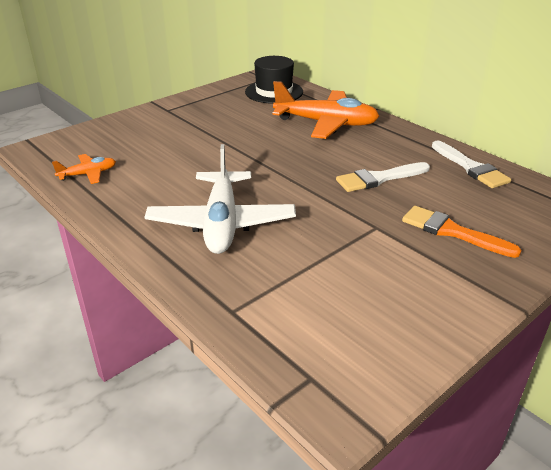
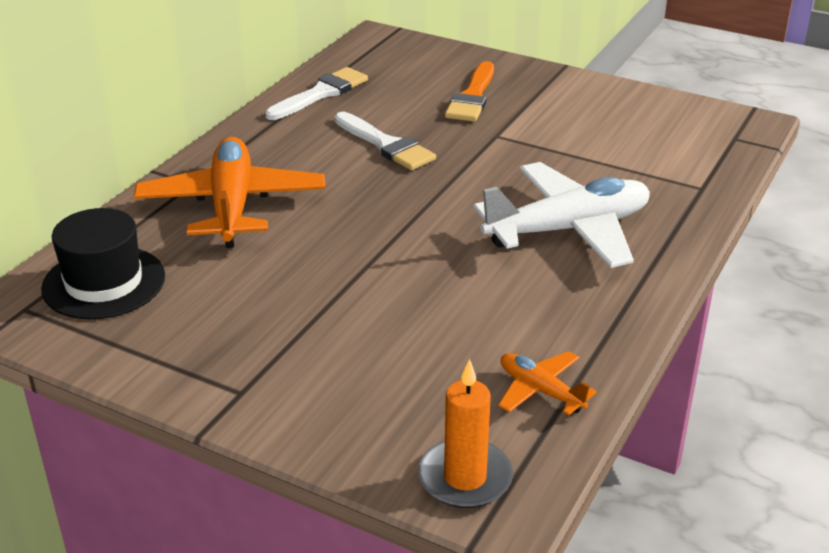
camera: 110 degrees left, 0 degrees up
none -> orange candle [418,359,513,508]

